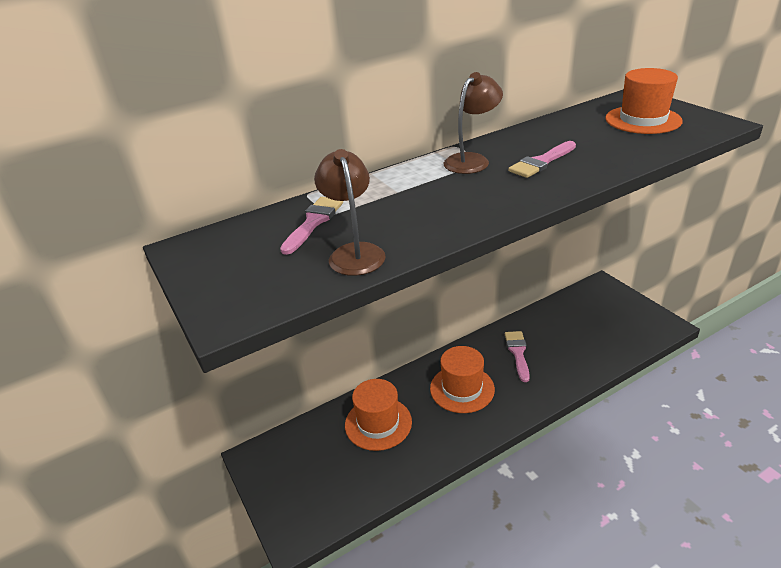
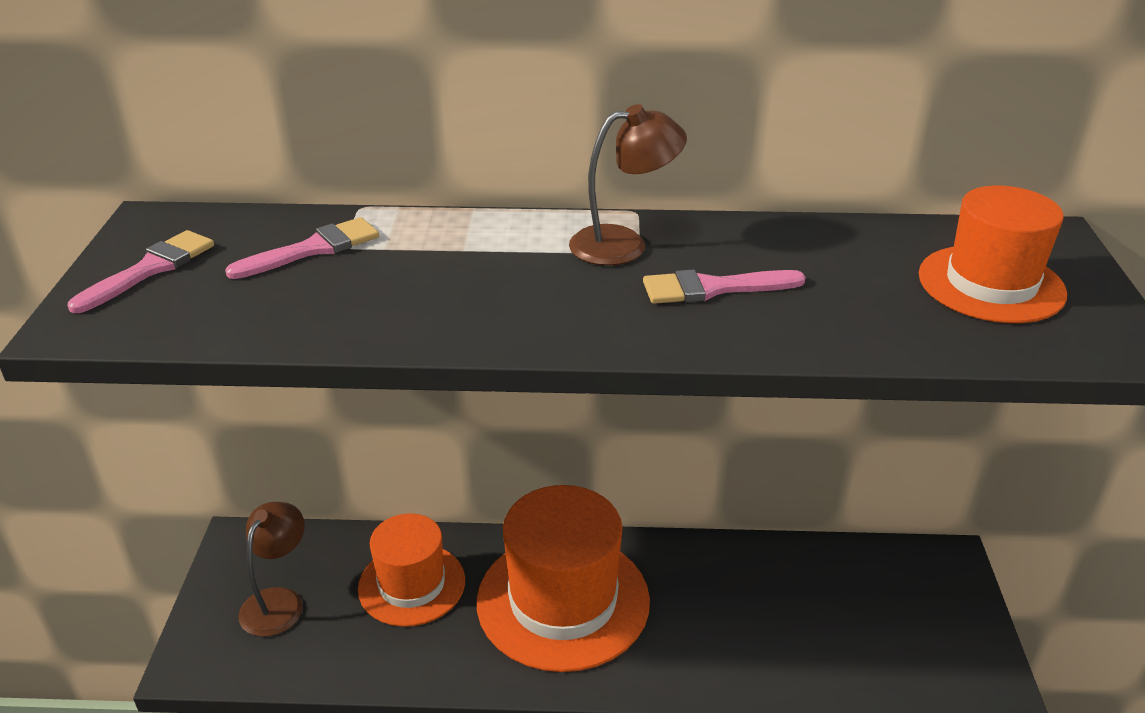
camera: 30 degrees right, 0 degrees up
brown lamp [314,149,386,276] -> brown lamp moved to [238,502,305,637]
orange hat [430,346,495,413] -> orange hat [477,485,650,672], size x1.60
pink brush [505,331,530,382] -> pink brush moved to [68,230,214,313]

